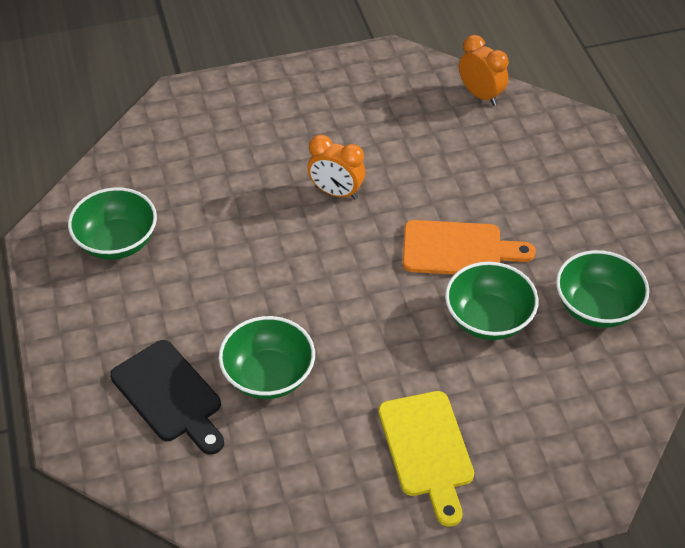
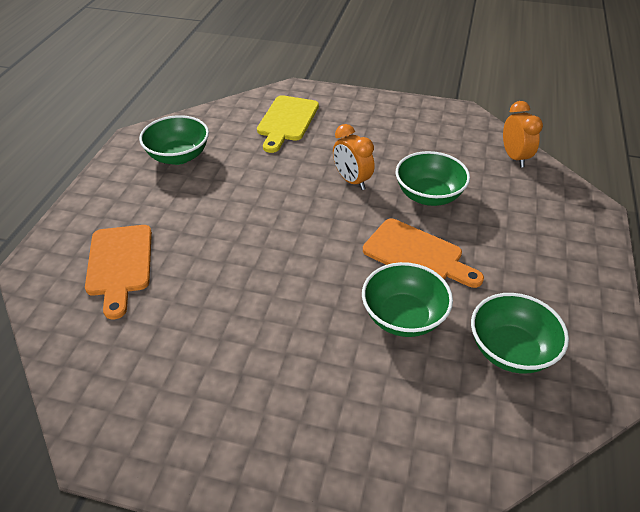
camera: 30 degrees right, 5 degrees down
black cutting board [110,340,224,455] -> orange cutting board [85,225,152,319]
green bowl [219,316,315,399] -> green bowl moved to [396,151,470,206]
yellow cutting board [378,391,474,527] -> yellow cutting board moved to [257,95,319,153]

